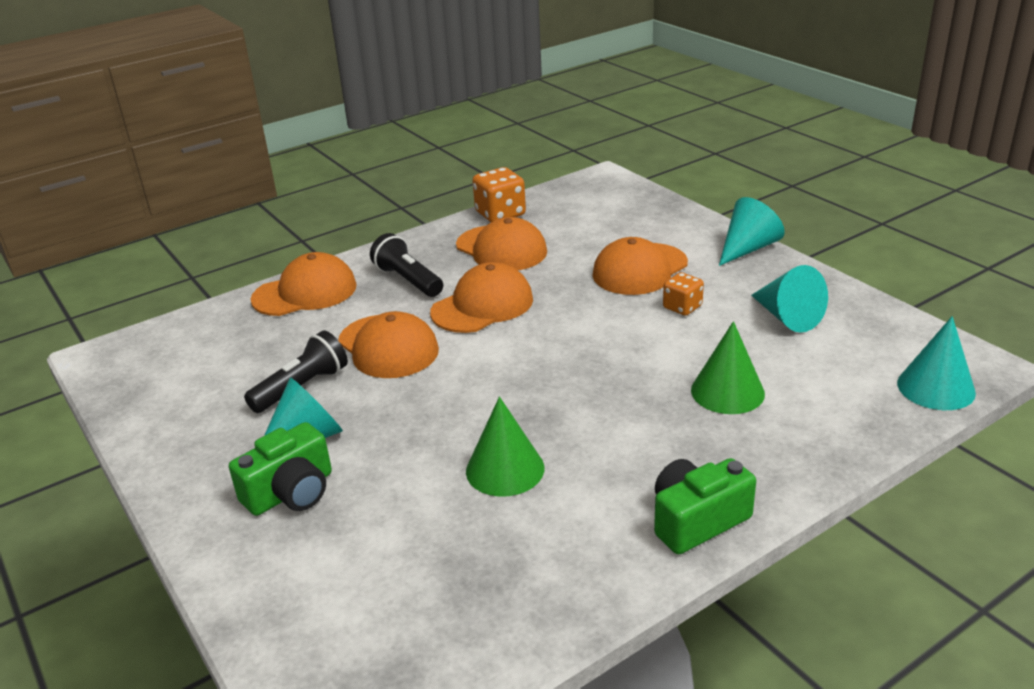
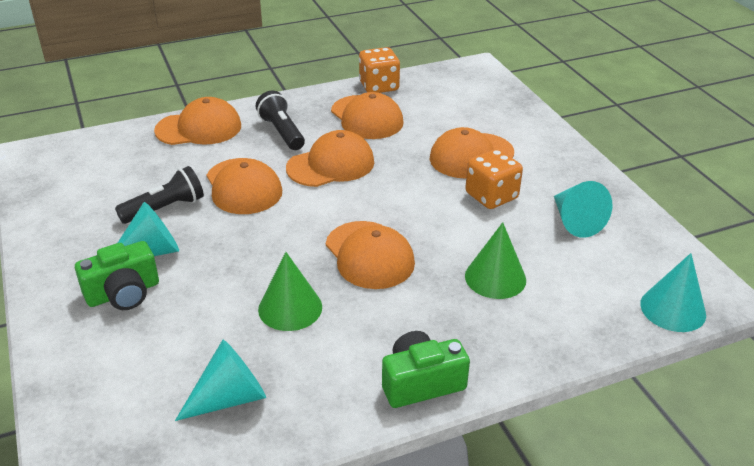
camera: 10 degrees right, 5 degrees up
orange dice [663,272,704,316] -> orange dice [465,149,523,209], size x1.60
turquoise cone [719,197,785,266] -> turquoise cone moved to [175,340,266,421]
none -> orange cap [326,221,415,289]

